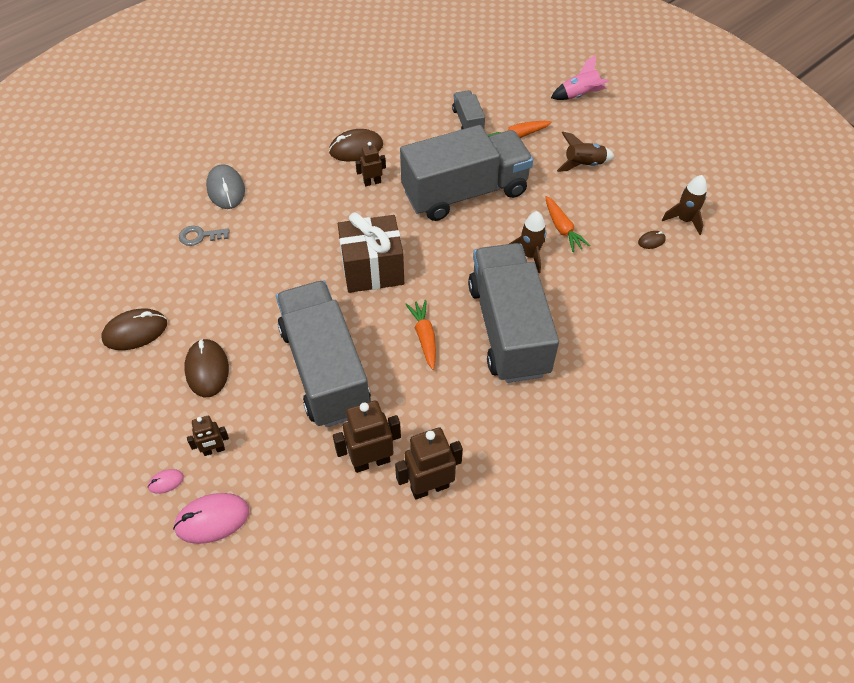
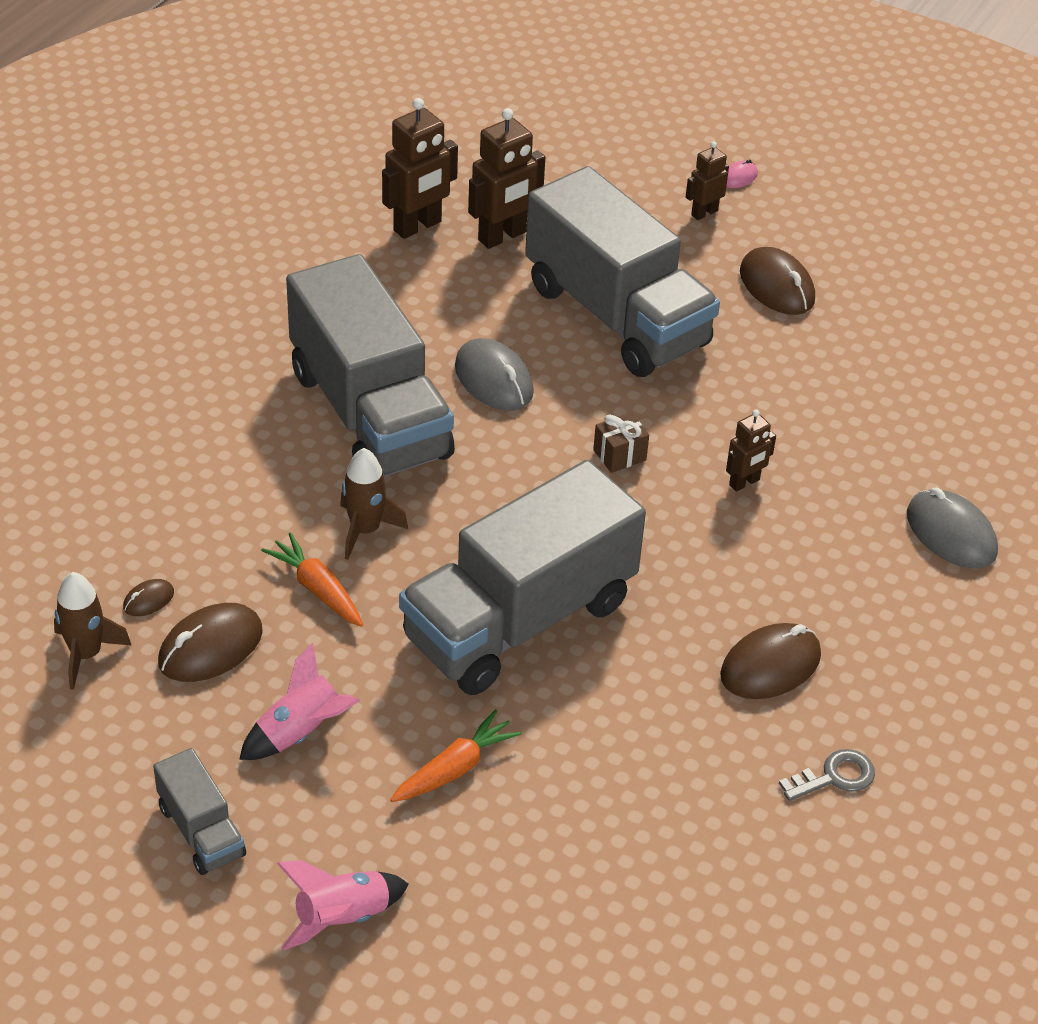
camera: 160 degrees right, 10 degrees down
brown mouse [102,308,167,350] -> brown mouse moved to [158,603,263,682]
pink mouse [173,493,249,544] -> none
grey key [179,226,230,246] -> grey key moved to [779,749,875,801]
brown gift [338,212,404,293] -> brown gift [593,412,649,473], size x0.43
brown robot [355,142,386,186] -> brown robot moved to [726,409,776,492]
orange carrot [405,300,436,370] -> grey mouse [455,338,534,410]
grey truck [452,90,485,130] -> grey truck moved to [153,748,246,875]
brown rocket [557,131,614,172] -> pink rocket [239,643,360,760]

